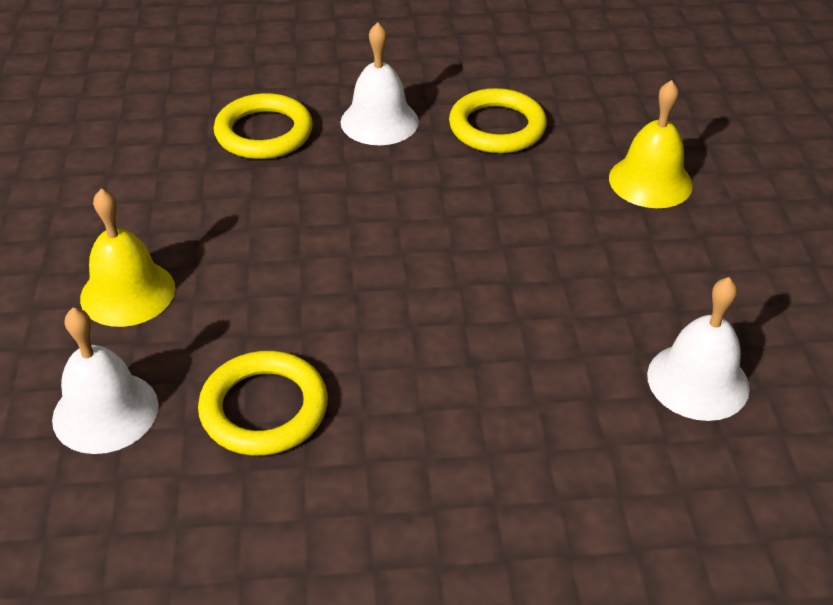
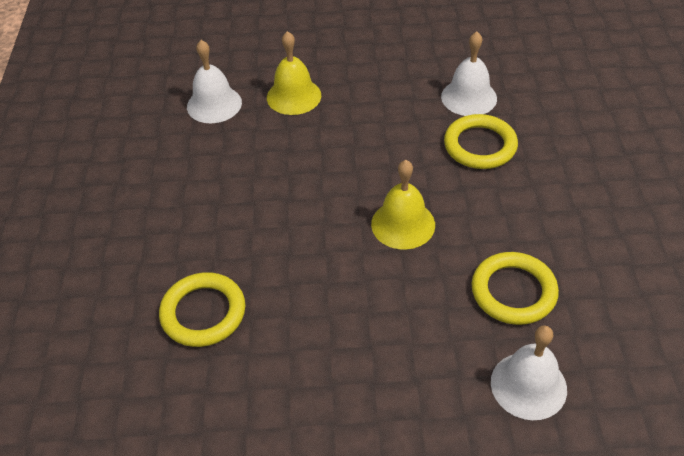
camera: 85 degrees left, 5 degrees up
yellow bell [80,189,175,327] -> yellow bell moved to [371,160,435,250]
white bell [341,22,419,145] -> white bell moved to [187,40,242,123]
yellow ring [449,88,547,153] -> yellow ring moved to [444,114,518,169]

